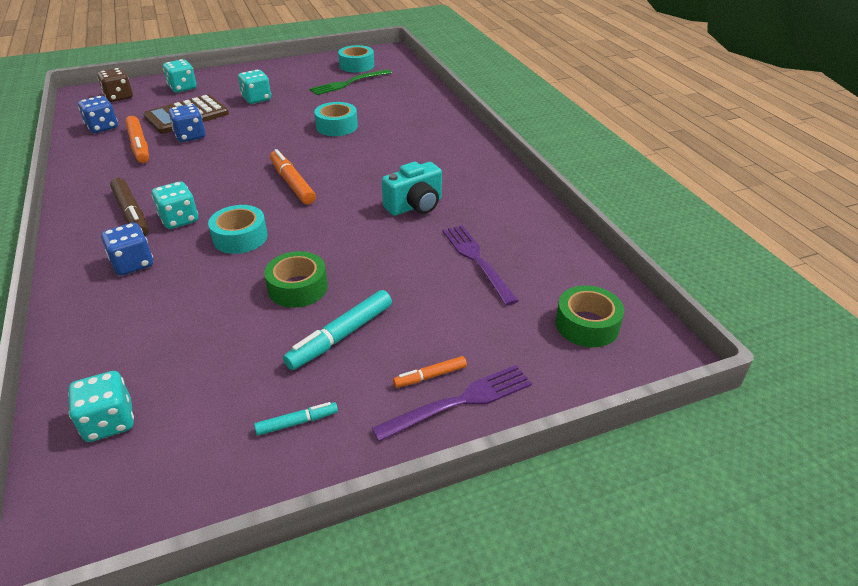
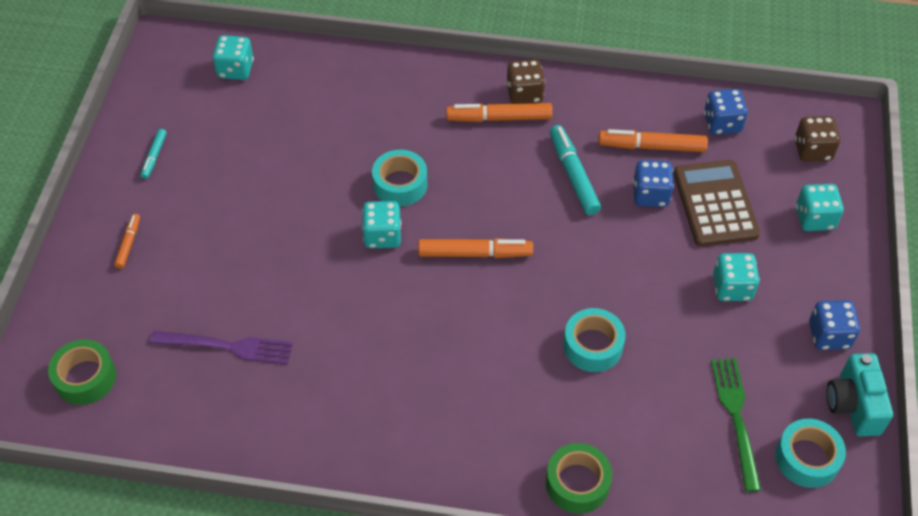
camera: 120 degrees right, 15 degrees up
blue dice [101,223,153,276] -> blue dice moved to [809,300,860,350]
brown marker [110,178,149,236] -> orange marker [446,103,553,122]
turquoise dice [152,181,198,229] -> turquoise dice moved to [362,201,401,248]
green tape [264,251,328,308] -> green tape moved to [546,443,612,514]
turquoise marker [283,290,392,370] -> turquoise marker moved to [550,125,601,215]
purple fork [372,365,532,442] -> none
turquoise camera [382,162,442,216] -> turquoise camera moved to [826,353,893,436]
none -> brown dice [506,59,545,104]

